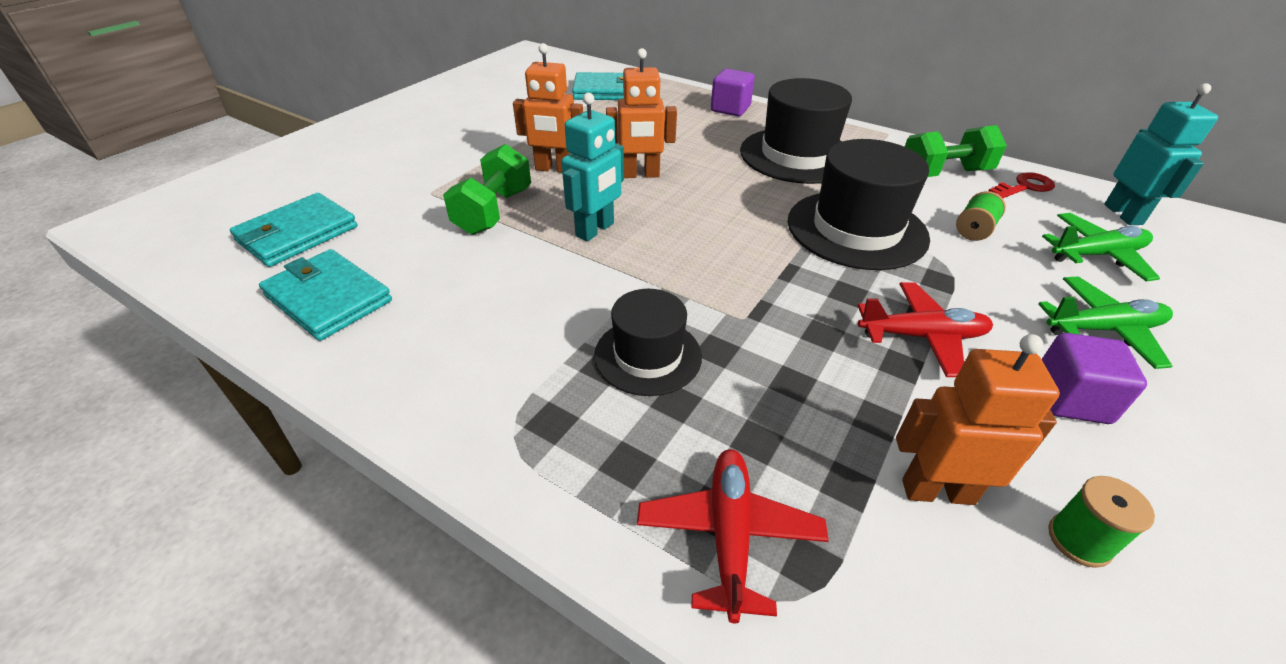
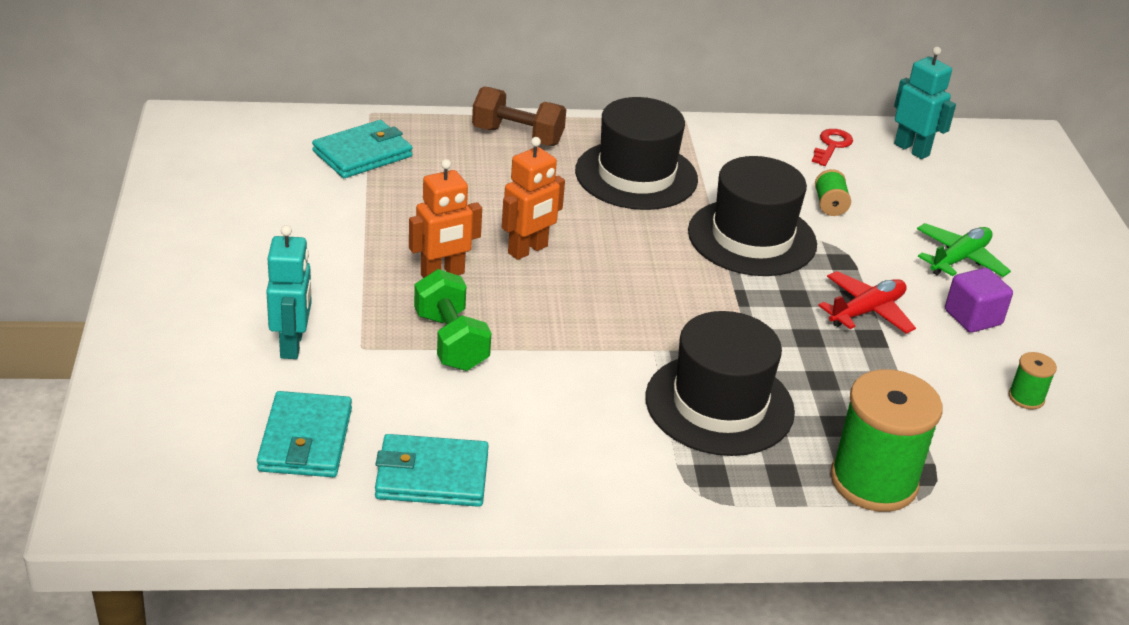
camera: 40 degrees left, 5 degrees down
turquoise robot [561,93,624,242] -> turquoise robot moved to [266,225,312,359]
black hat [594,289,702,396] -> black hat [645,311,795,456], size x1.65
red plane [637,449,829,623] -> green spool [830,369,943,512]
purple cube [711,69,755,116] -> brown dumbbell [472,86,566,146]
orange robot [896,334,1060,505] -> none
green dumbbell [905,125,1007,177] -> none
green plane [1042,213,1160,282] -> none

